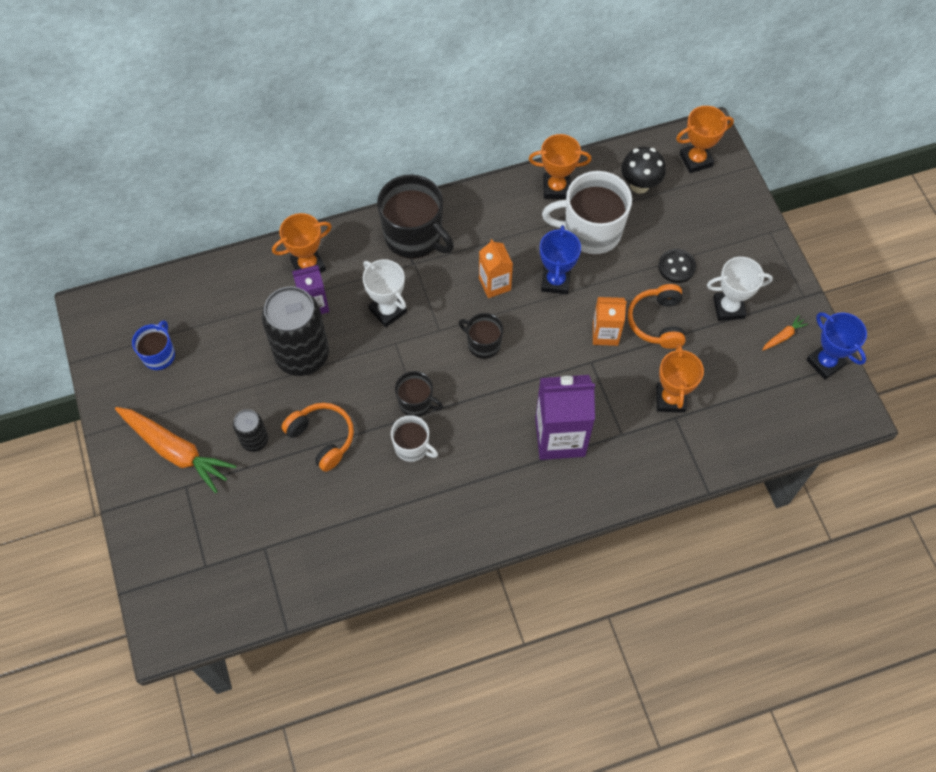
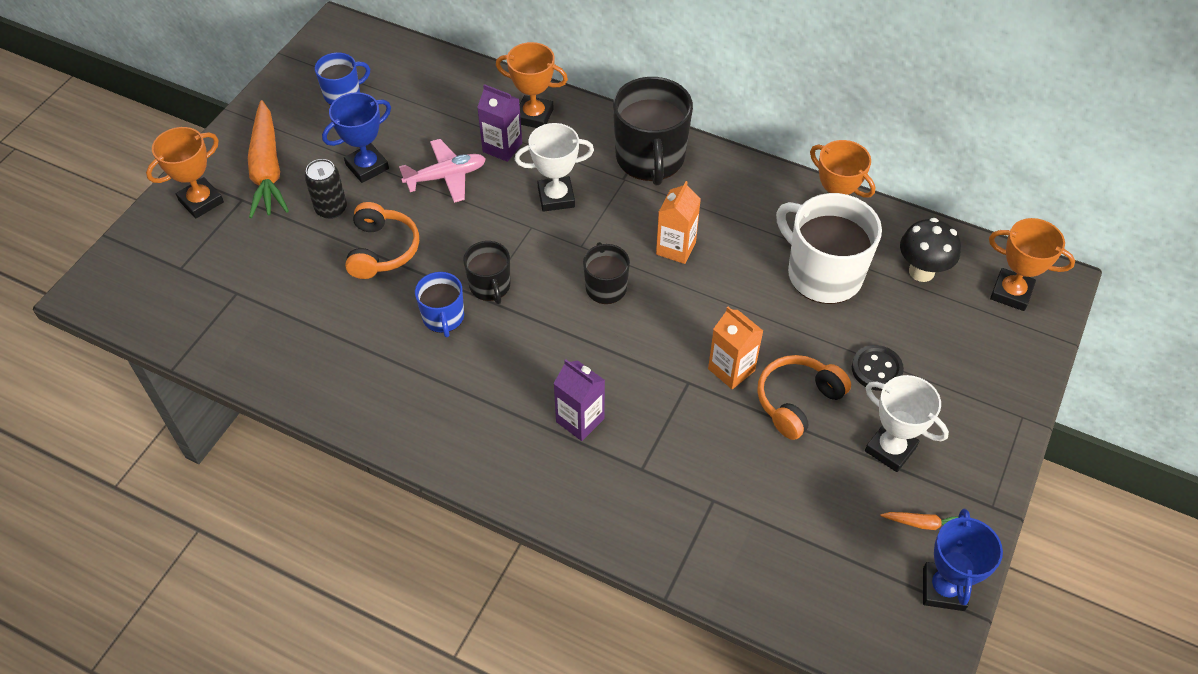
camera: 45 degrees right, 10 degrees down
black can [261,286,329,376] -> pink plane [399,139,486,203]
white trophy [363,259,407,327] -> white trophy turned 75 degrees clockwise [515,123,594,212]
white mug [391,415,438,462] -> blue mug [415,272,464,338]
purple carton [535,375,595,460] -> purple carton [553,359,605,441], size x0.58
blue trophy [540,225,581,294] -> blue trophy moved to [322,92,391,183]
orange trophy [656,344,704,413] -> orange trophy moved to [146,127,224,218]

